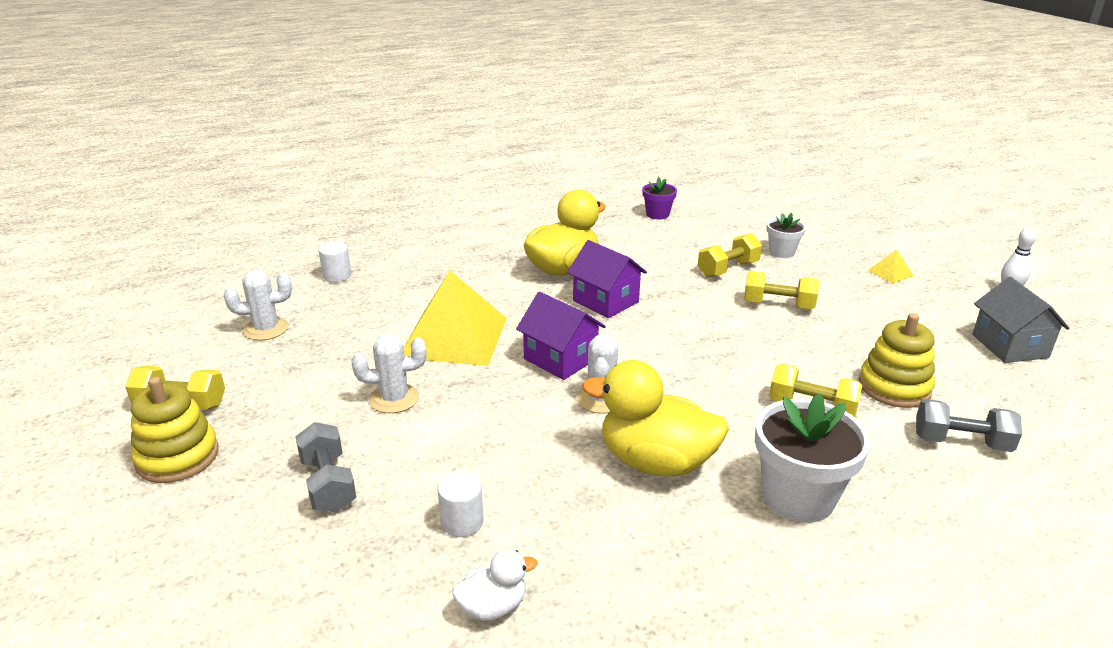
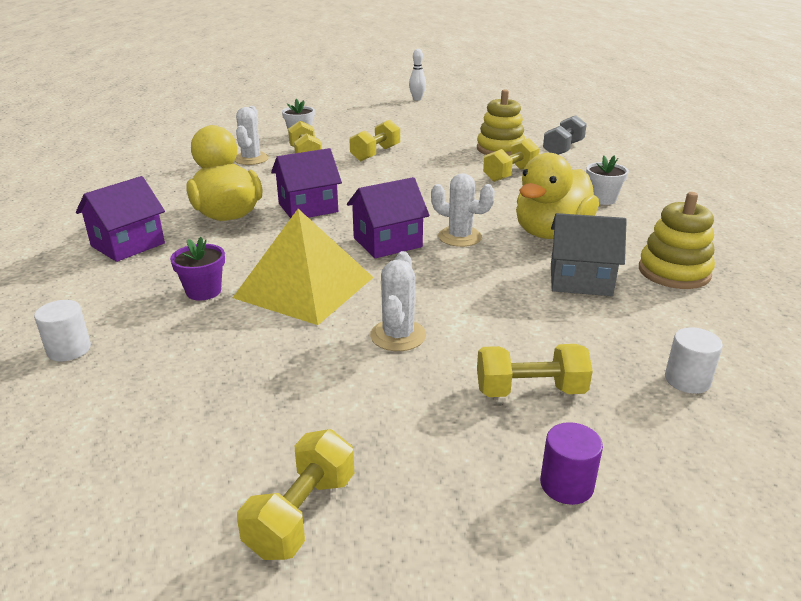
camera: 70 degrees left, 0 degrees up
yellow stacking toy [131,377,219,483] -> yellow stacking toy moved to [639,192,715,289]
white cactus [224,270,292,341] -> white cactus moved to [235,106,269,165]
grey dumbbell [295,422,356,513] -> yellow dumbbell [477,344,593,397]
white cylinder [438,472,484,537] -> white cylinder moved to [665,327,723,394]
white duck [452,549,537,621] -> none
purple flower pot [642,177,677,219] -> purple flower pot moved to [170,237,225,300]
white flower pot [755,393,871,523] -> white flower pot [586,155,629,205], size x0.55
yellow pyramid [868,249,914,283] -> none
grey house [972,277,1069,363] -> grey house moved to [551,213,627,296]
none -> purple house [76,176,165,262]
none -> purple cylinder [540,422,603,505]

